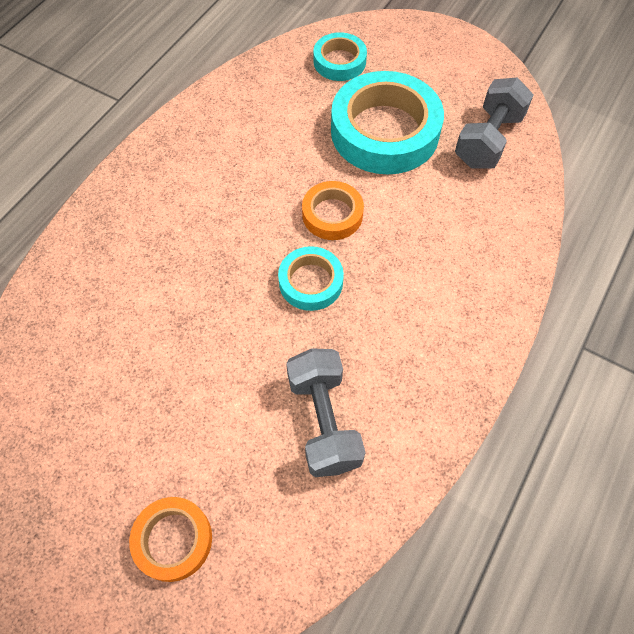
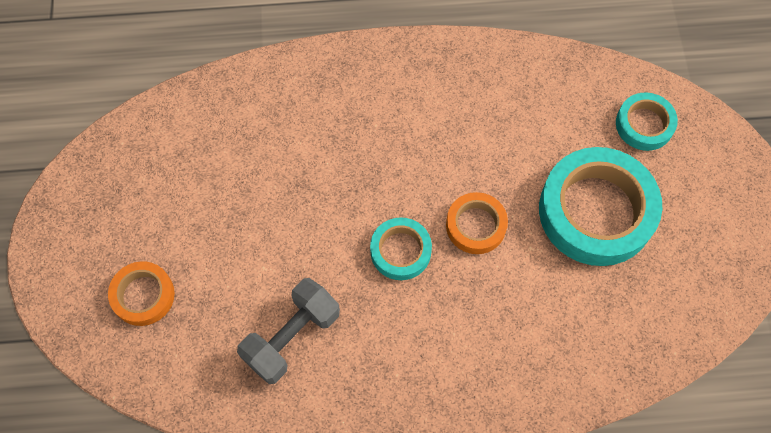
camera: 55 degrees right, 5 degrees up
grey dumbbell [455,78,534,169] -> none

